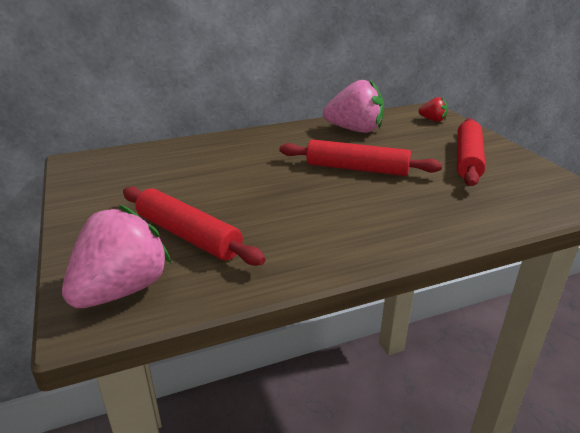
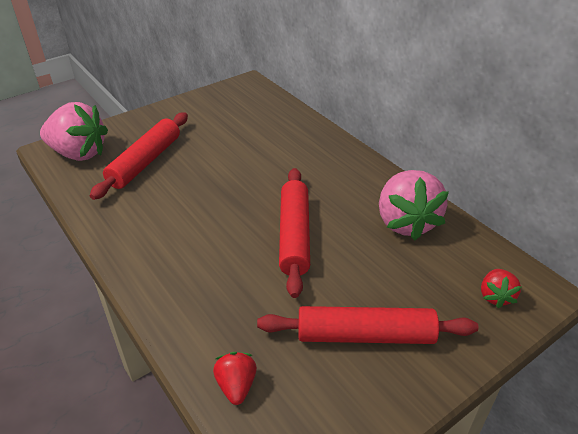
camera: 75 degrees right, 10 degrees up
none -> red strawberry [213,352,257,405]

